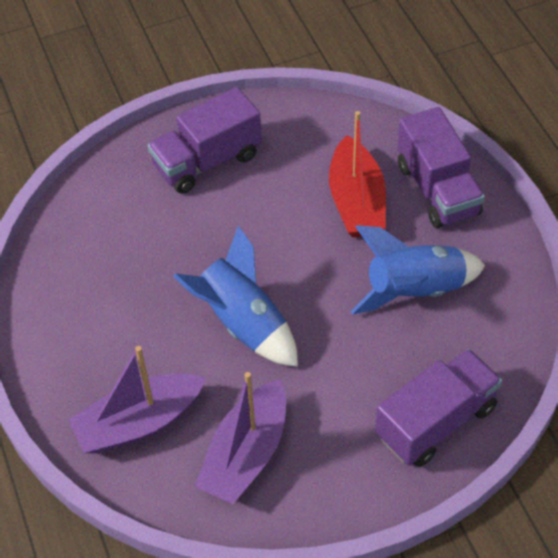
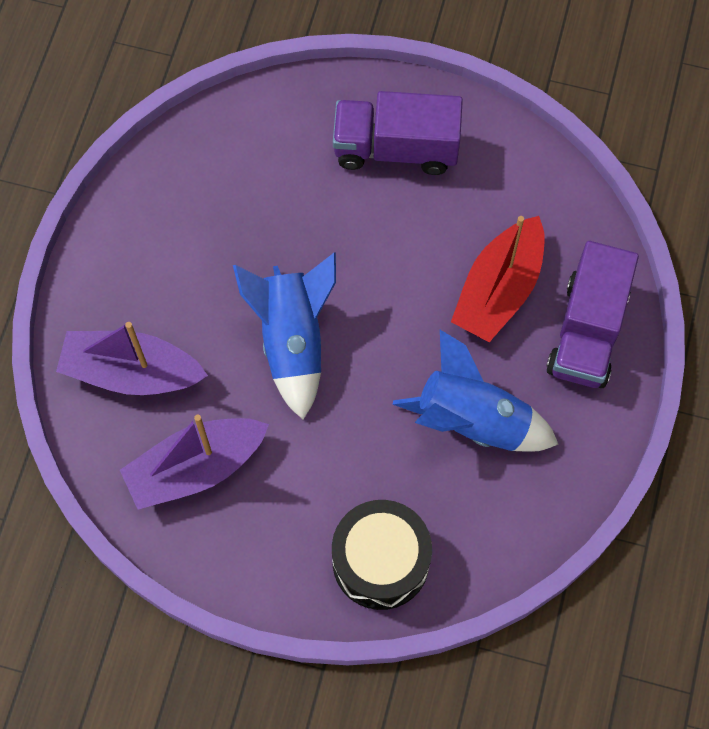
camera: 35 degrees right, 15 degrees up
purple truck [375,349,502,467] -> black drum [332,500,432,610]

